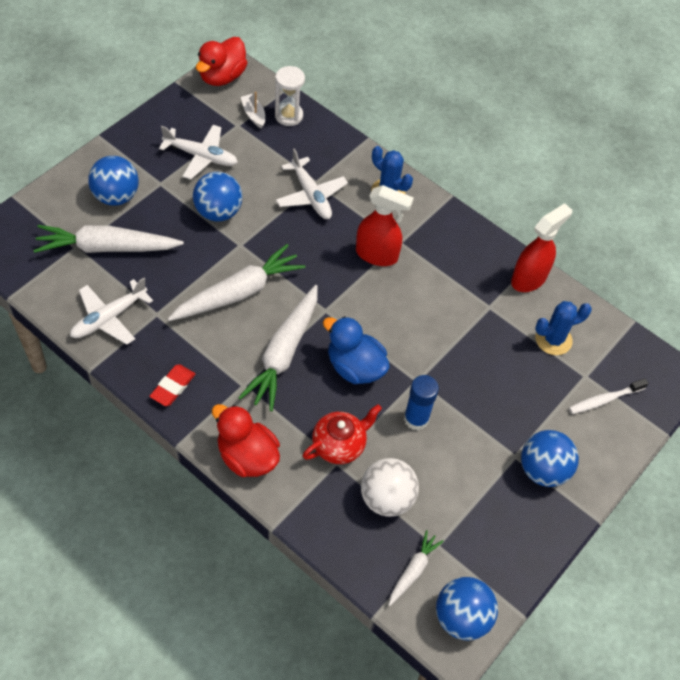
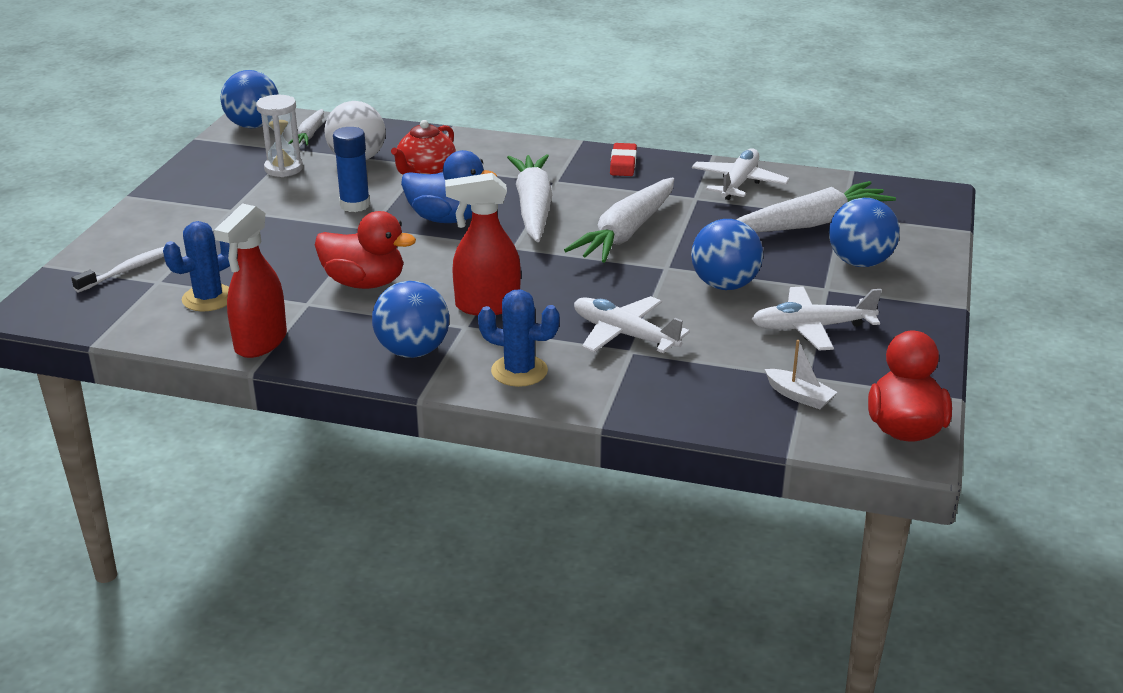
camera: 160 degrees right, 25 degrees down
red duck [212,404,280,477] -> red duck moved to [315,211,416,289]
white hourglass [275,66,305,126] -> white hourglass moved to [256,95,303,177]
blue ball [521,430,579,487] -> blue ball moved to [372,281,449,358]

